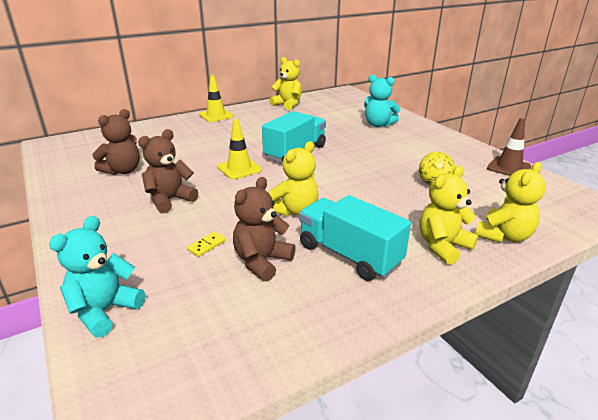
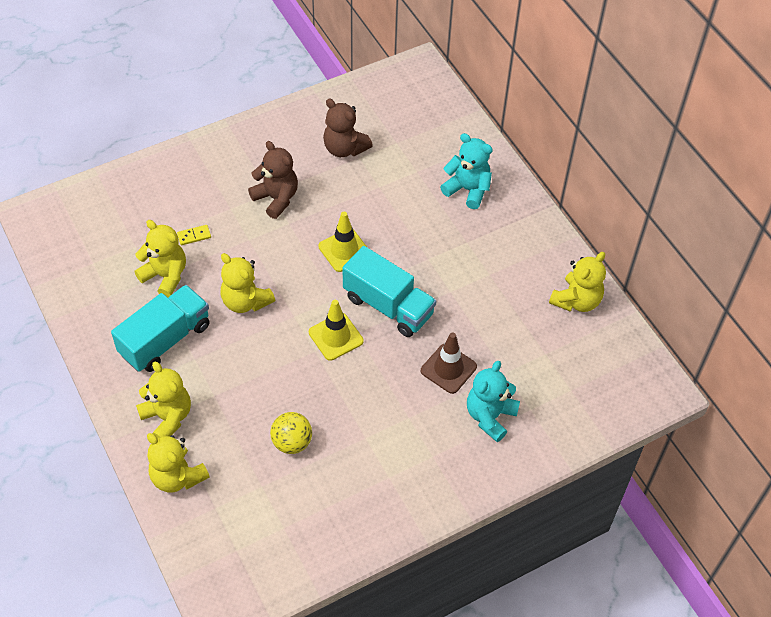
camera: 90 degrees right, 25 degrees up
turquoise teddy bear [49,216,145,337] -> turquoise teddy bear moved to [440,133,493,209]
yellow domino [187,232,226,257] -> yellow domino turned 60 degrees counterclockwise [177,225,211,245]
yellow traffic cone [199,75,233,122] -> yellow traffic cone moved to [309,300,363,361]
brown teddy bear [233,177,296,282] -> yellow teddy bear [135,220,186,298]
brown traffic cone [487,118,531,176] -> brown traffic cone moved to [421,332,477,394]

